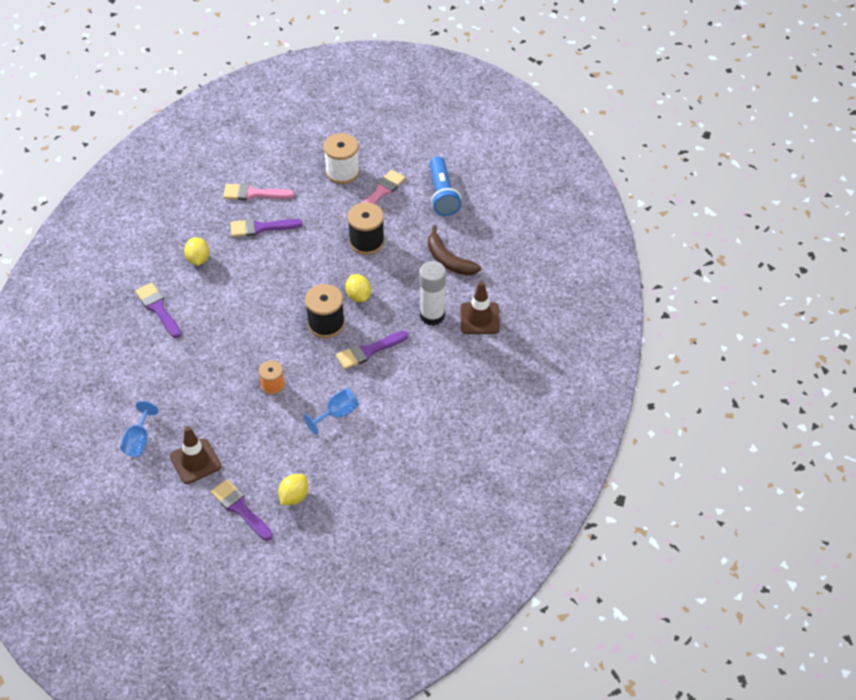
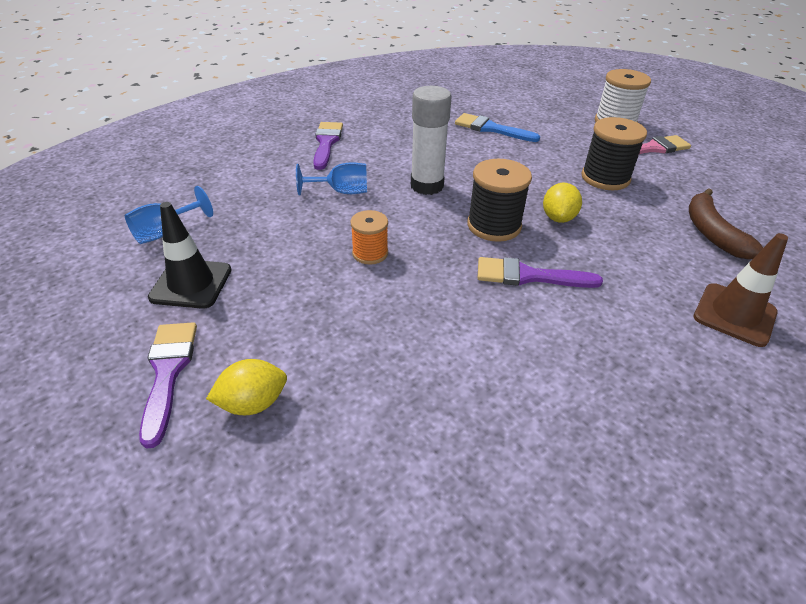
camera: 35 degrees right, 10 degrees down
brown traffic cone [170,426,221,484] -> black traffic cone [148,202,231,309]
yellow lemon [184,237,210,265] -> none
pink brush [223,183,295,201] -> none
purple brush [231,218,303,237] -> blue brush [455,113,540,142]
blue goblet [304,388,359,435] -> blue goblet moved to [296,162,367,195]
white glue stick [419,261,446,326] -> white glue stick moved to [411,86,451,195]
blue flashlight [430,156,461,216] -> none

